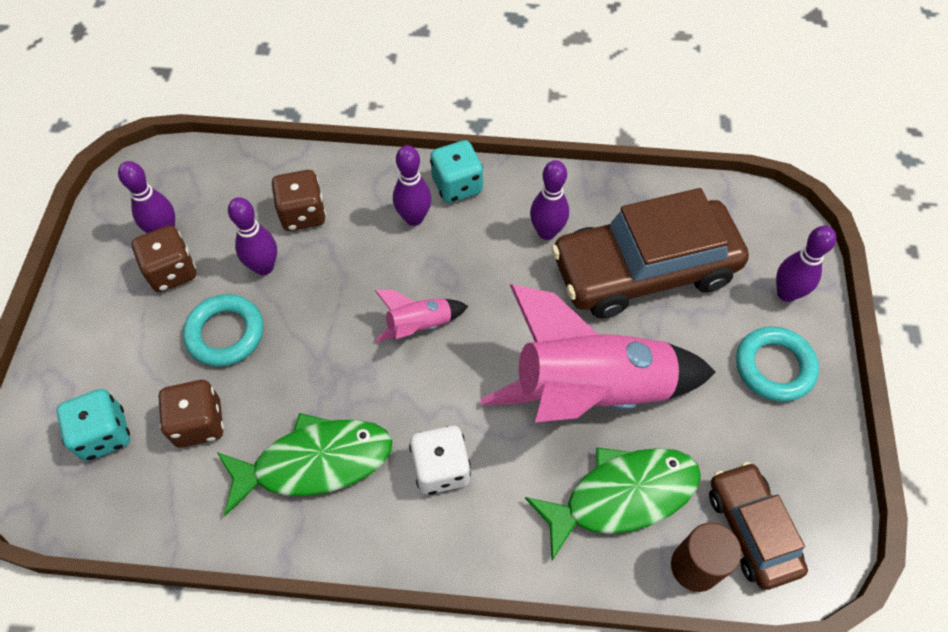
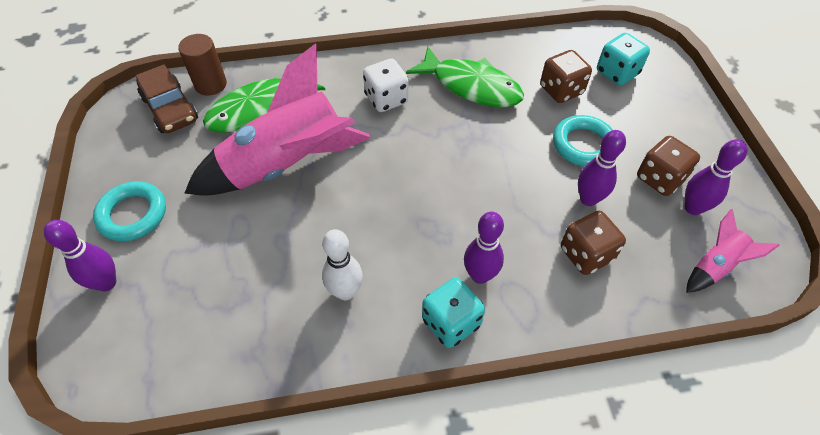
camera: 165 degrees right, 5 degrees down
green fish [217,413,392,516] -> green fish turned 120 degrees counterclockwise [406,47,524,107]
pink rocket [375,290,468,342] -> pink rocket moved to [686,209,780,293]
purple bowling pin [530,160,569,240] -> white bowling pin [322,229,363,300]
brown car [551,188,749,318] -> none

